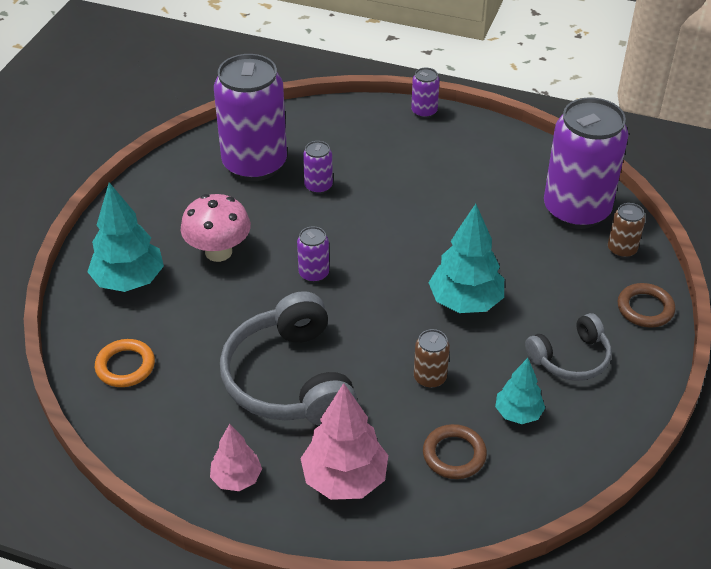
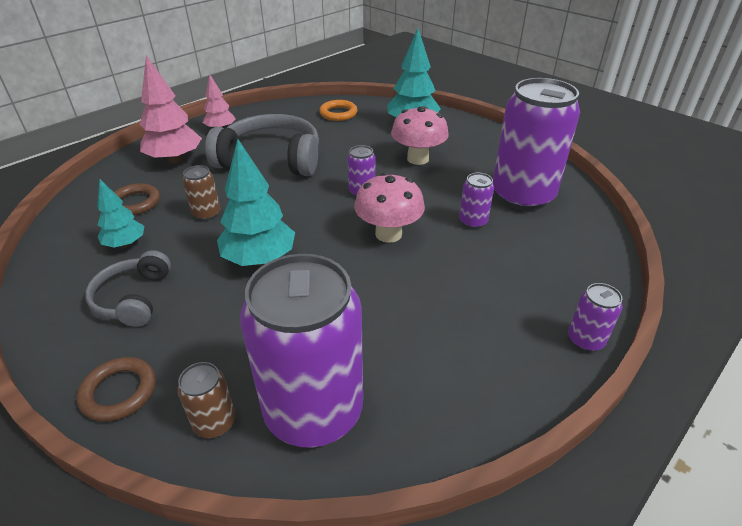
camera: 115 degrees right, 5 degrees down
none -> pink mushroom [354,173,425,243]

